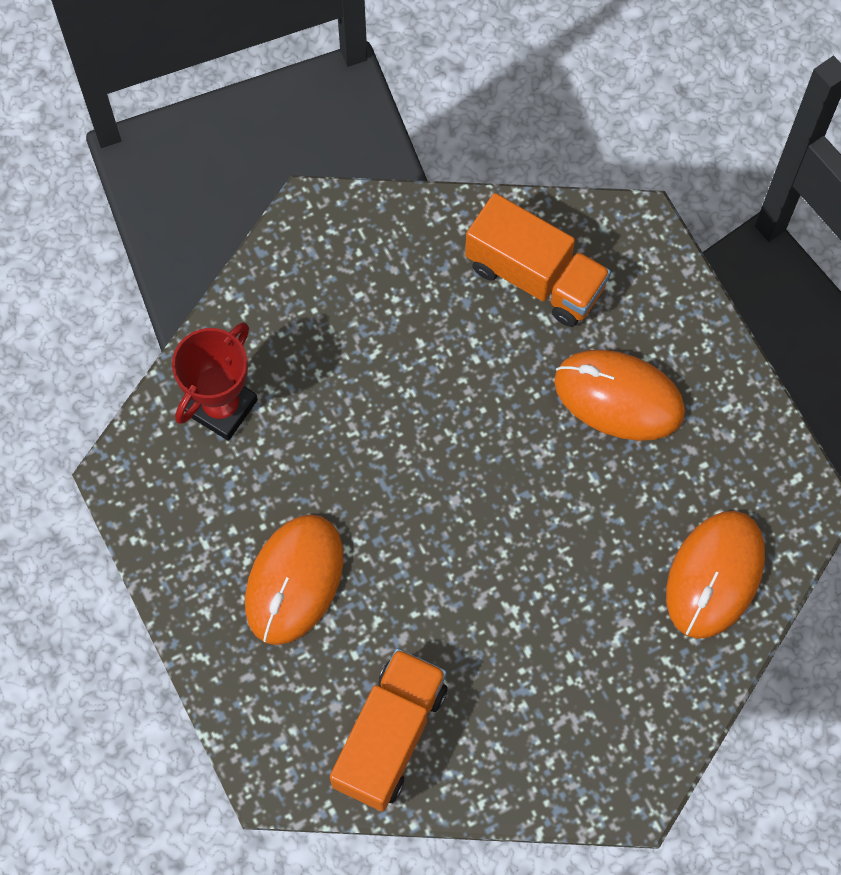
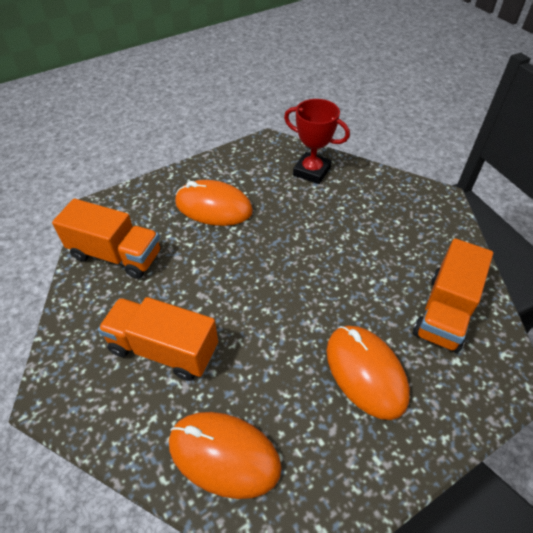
camera: 85 degrees right, 20 degrees down
orange mouse [554,350,685,441] -> orange mouse turned 45 degrees counterclockwise [327,326,410,420]
none -> orange truck [98,297,218,381]

